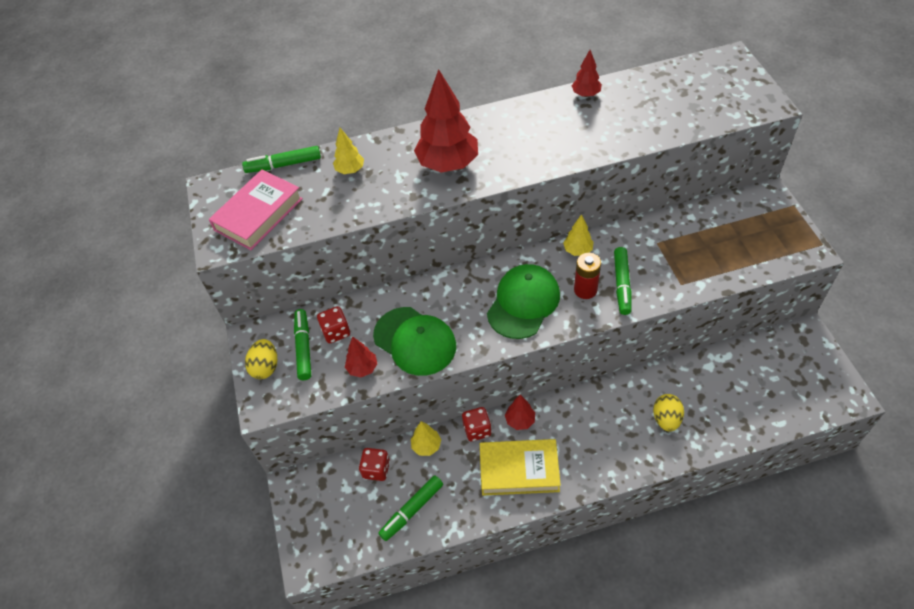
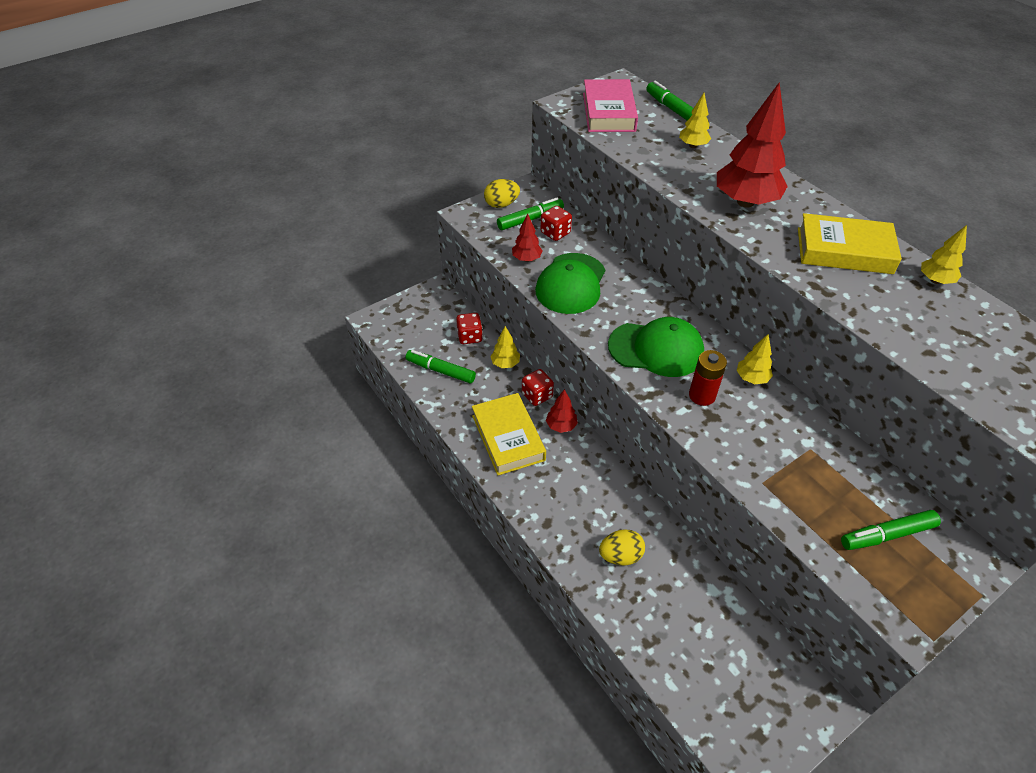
camera: 65 degrees right, 5 degrees down
pink book [209,170,303,250] -> pink book turned 75 degrees clockwise [583,79,638,132]
red tree [572,50,602,97] -> yellow tree [921,225,967,284]
green marker [614,247,632,315] -> green marker moved to [841,510,941,550]
none -> yellow book [798,213,902,274]

